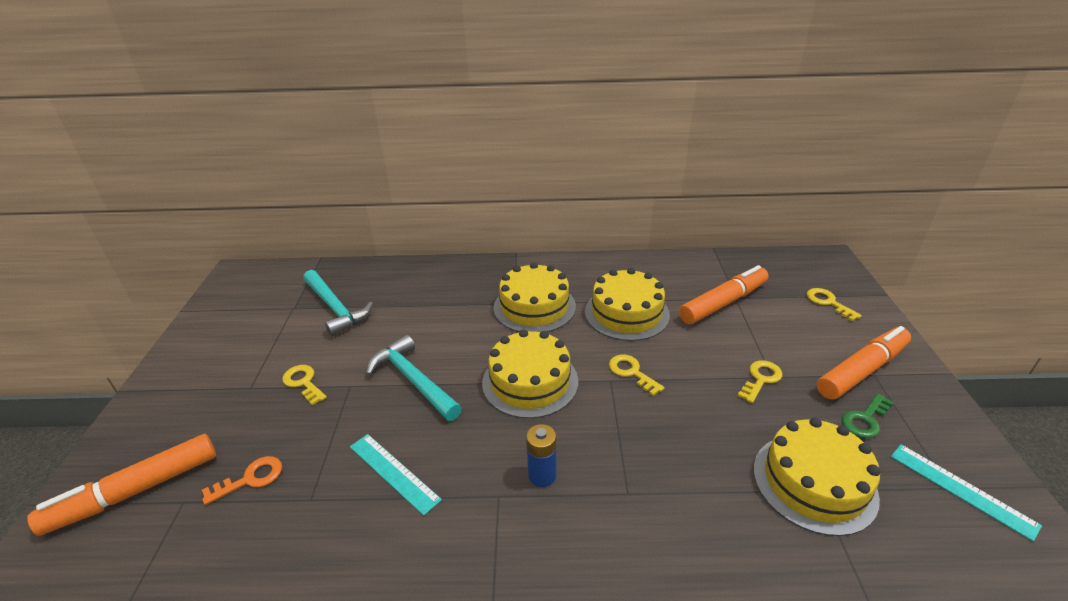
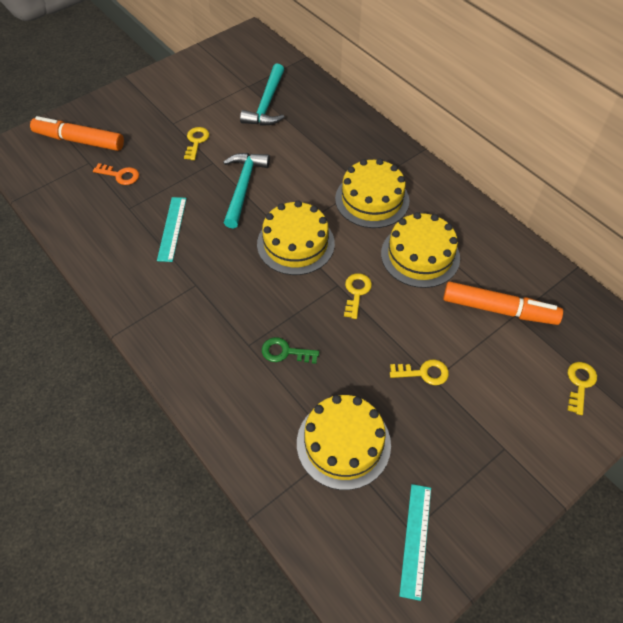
camera: 50 degrees right, 20 degrees up
blue battery [526,424,556,487] -> none
orange marker [817,326,911,400] -> none
green key [842,394,894,438] -> green key moved to [262,337,319,364]

